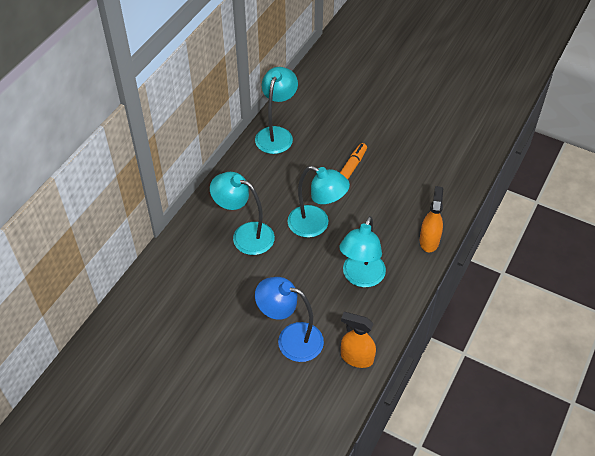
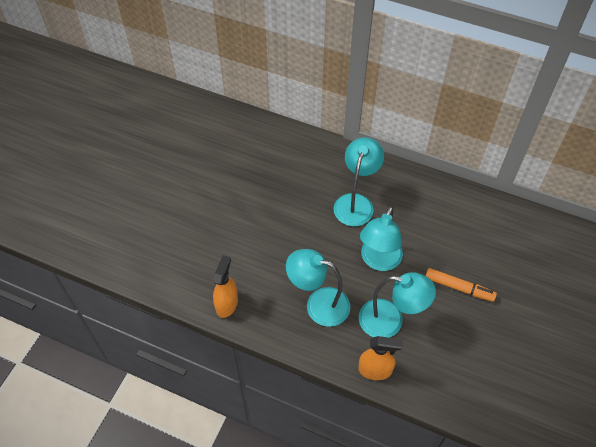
camera: 85 degrees right, 5 degrees up
turquoise lamp [255,67,298,154] -> turquoise lamp moved to [359,272,436,338]
blue lamp [255,277,324,362] -> none

